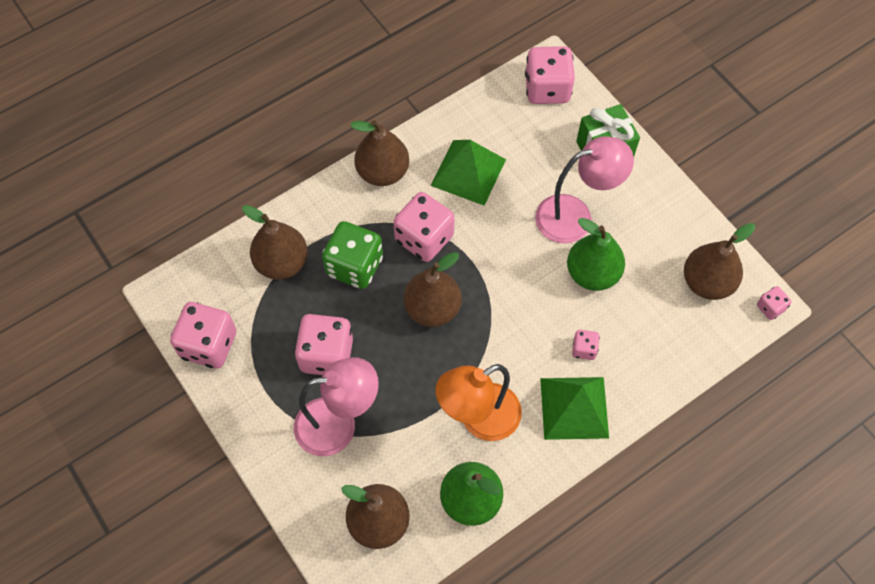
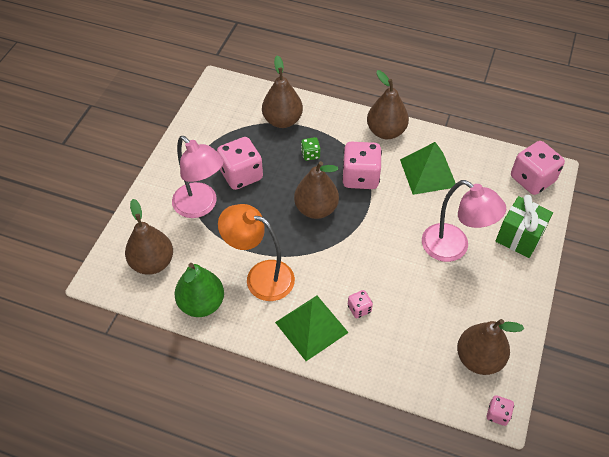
camera: 55 degrees right, 10 degrees down
pink dice [170,302,237,369] -> none
green dice [322,221,383,289] -> green dice [301,137,320,161], size x0.48
green pear [567,218,625,291] -> none

